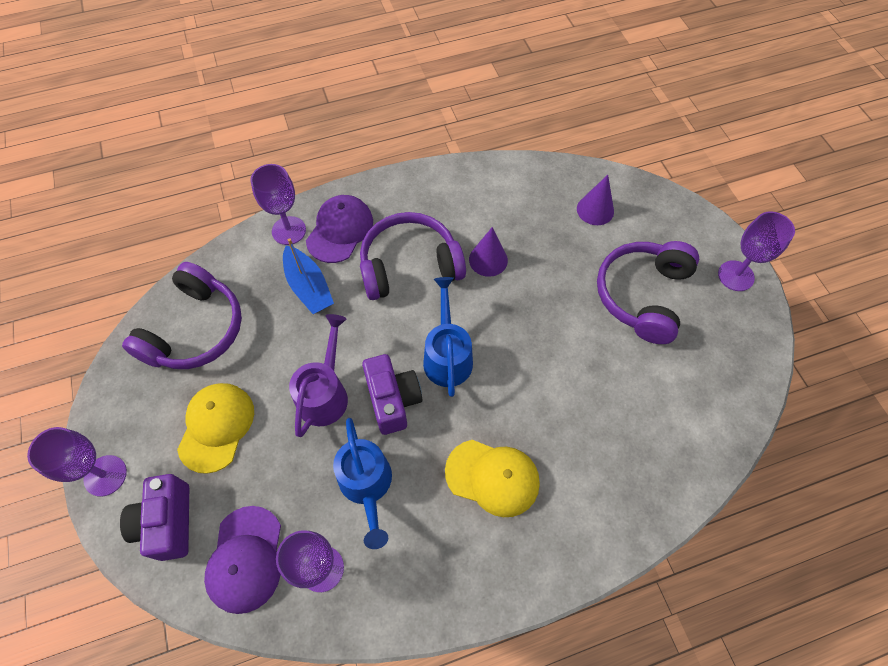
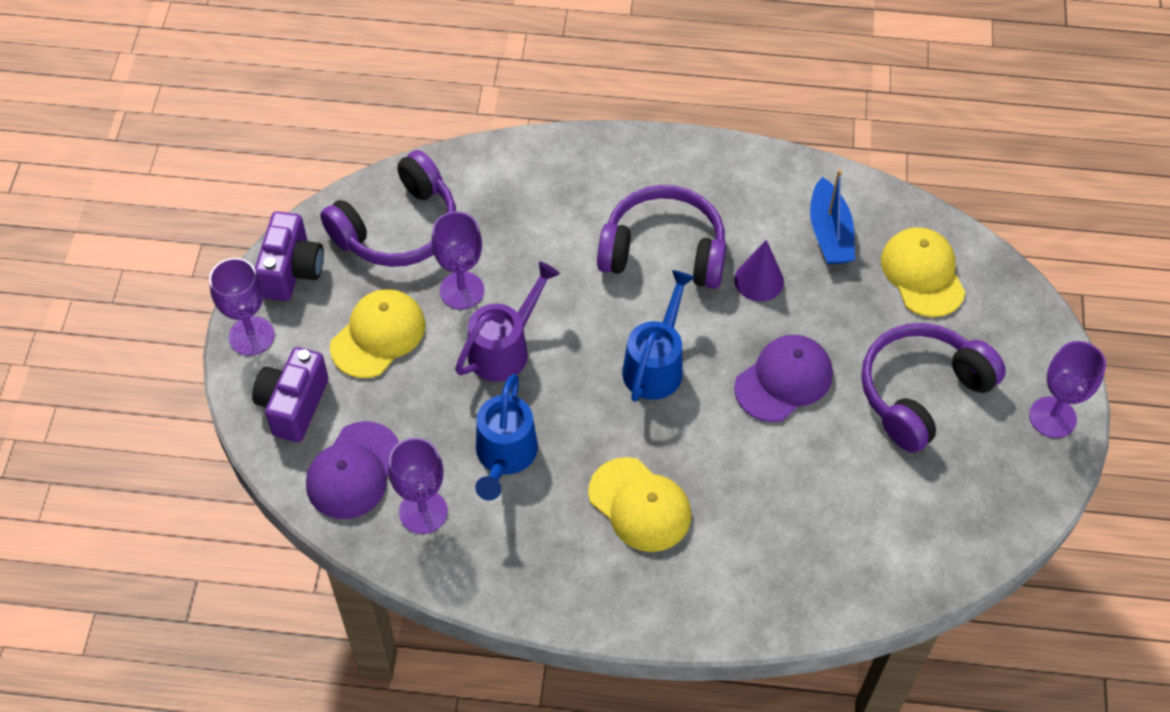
camera: 25 degrees right, 5 degrees down
purple goblet [250,164,306,245] -> purple goblet moved to [432,211,484,310]
blue boat [283,238,334,314] -> blue boat moved to [810,170,855,264]
purple cap [306,195,373,263] -> purple cap moved to [734,335,833,422]
purple camera [362,354,422,435] -> purple camera moved to [255,211,324,301]
purple cone [577,175,614,225] -> yellow cap [881,227,966,317]

